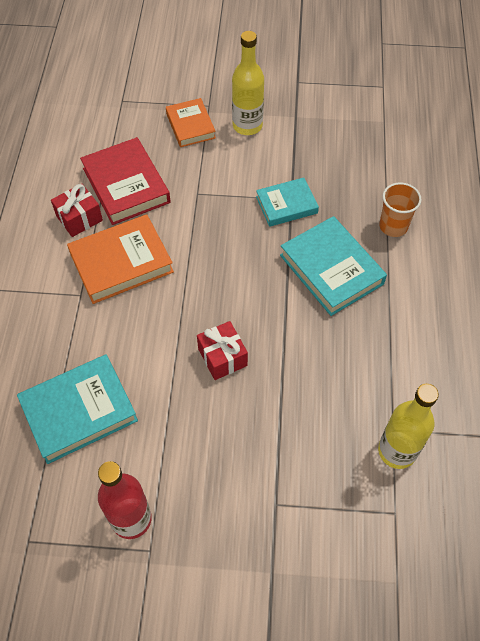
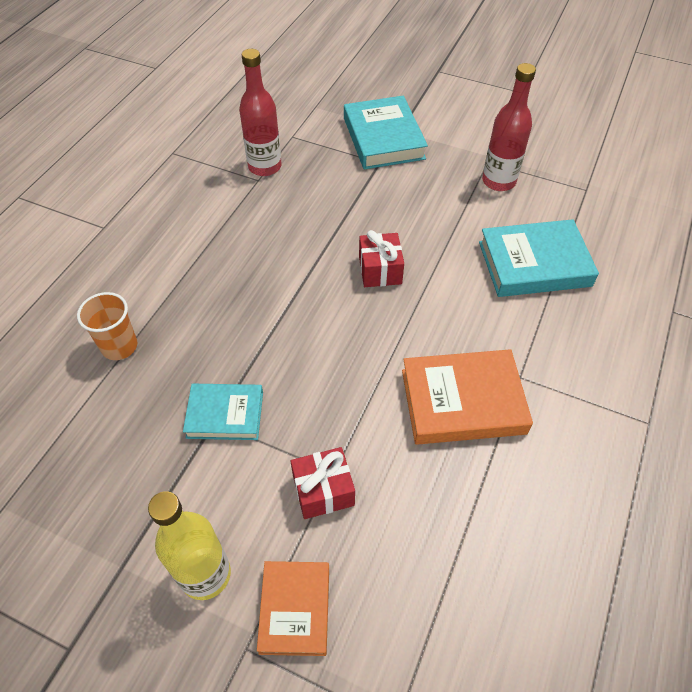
camera: 160 degrees left, 5 degrees down
red gift [51,184,103,237] -> red gift moved to [291,447,355,519]
red book [80,137,171,225] -> none
turquoise book [280,216,387,316] -> turquoise book moved to [344,96,428,169]
yellow bottle [378,384,439,469] -> red bottle [239,49,282,176]

